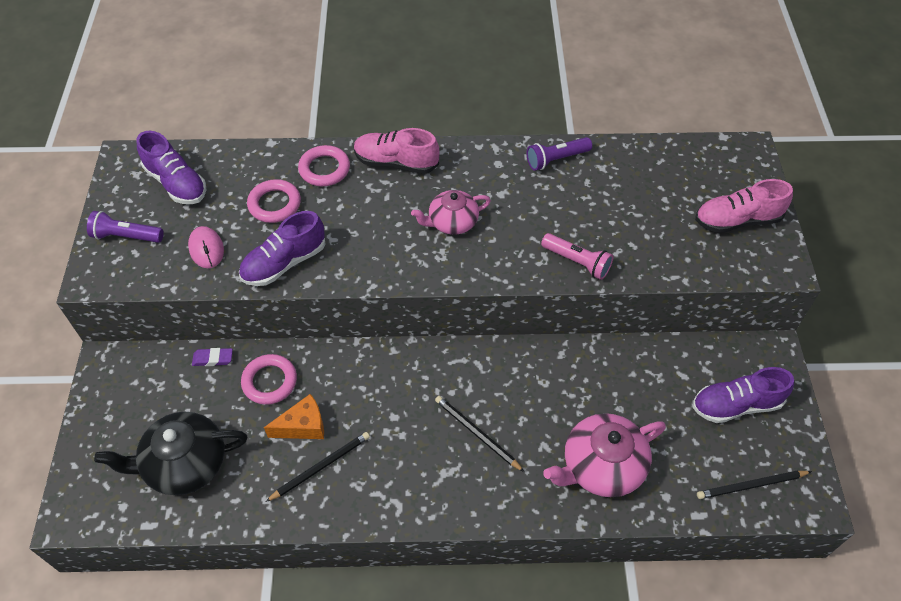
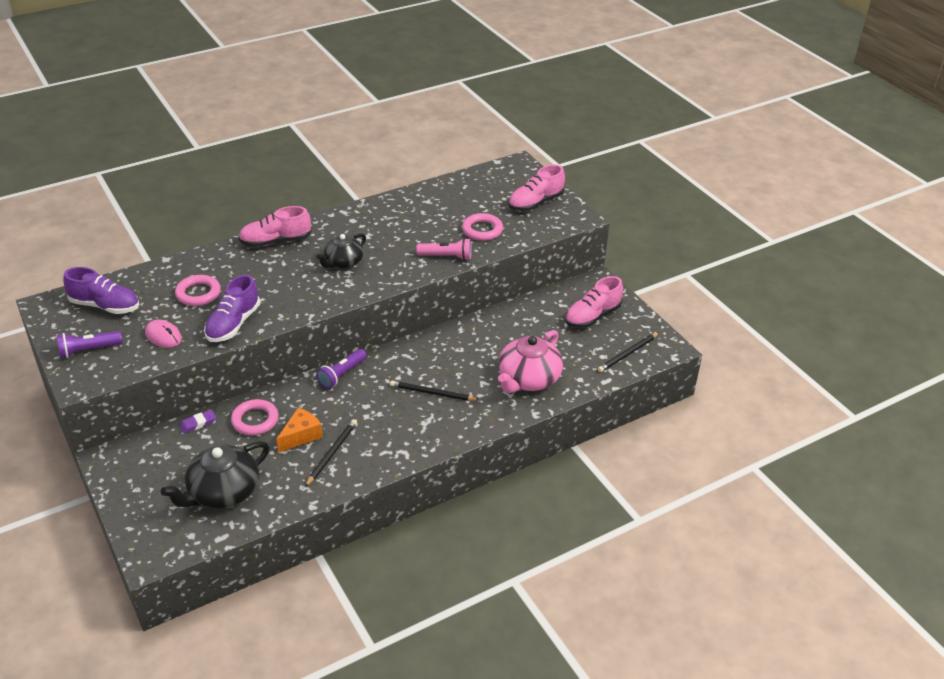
camera: 30 degrees left, 15 degrees down
pink ring [298,145,350,186] -> pink ring moved to [462,213,503,241]
pink teapot [411,190,491,235] -> black teapot [316,233,366,269]
purple flashlight [527,137,592,171] -> purple flashlight moved to [316,349,367,389]
purple shoe [693,367,794,423] -> pink shoe [565,276,623,328]

